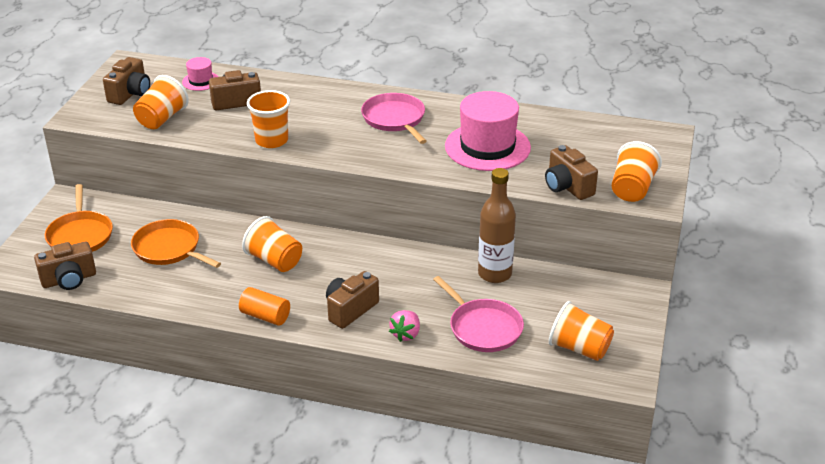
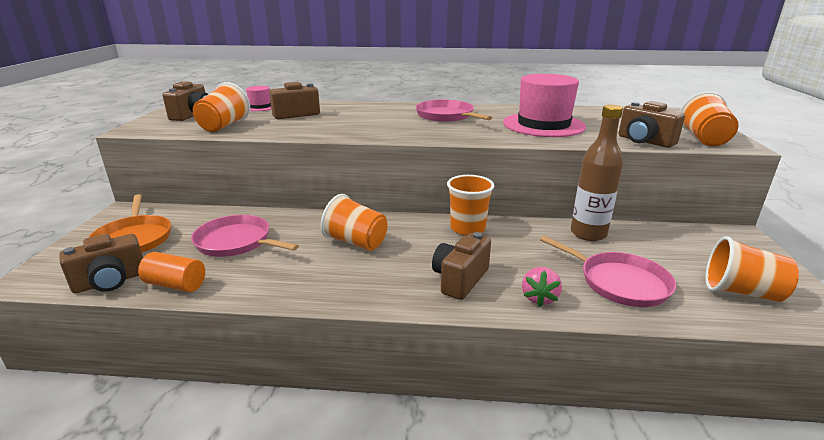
camera: 10 degrees left, 10 degrees down
orange pan [131,219,221,268] -> pink pan [191,215,299,257]
orange cylinder [239,287,290,326] -> orange cylinder moved to [138,252,205,292]
orange cup [247,90,290,148] -> orange cup moved to [447,175,494,236]

